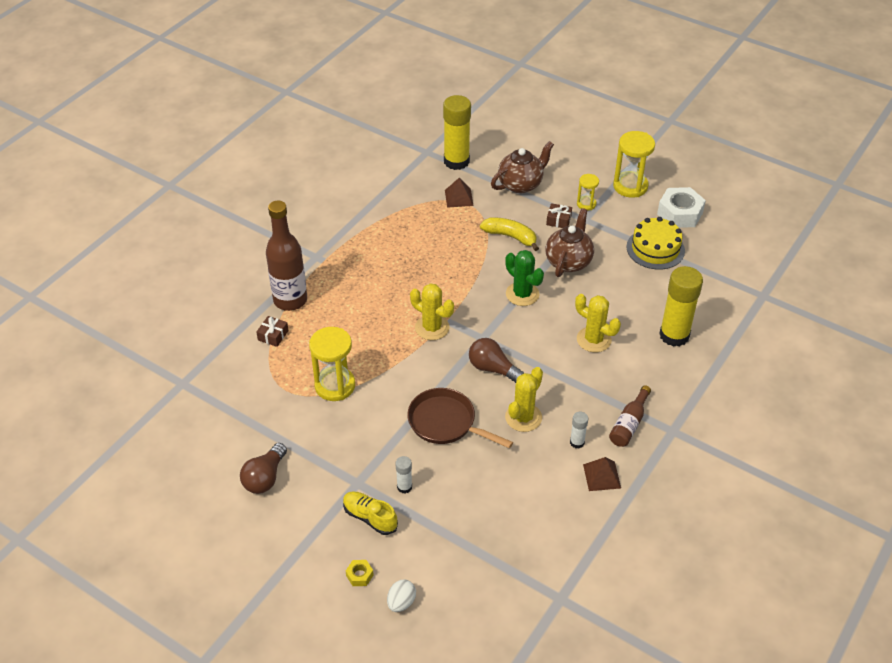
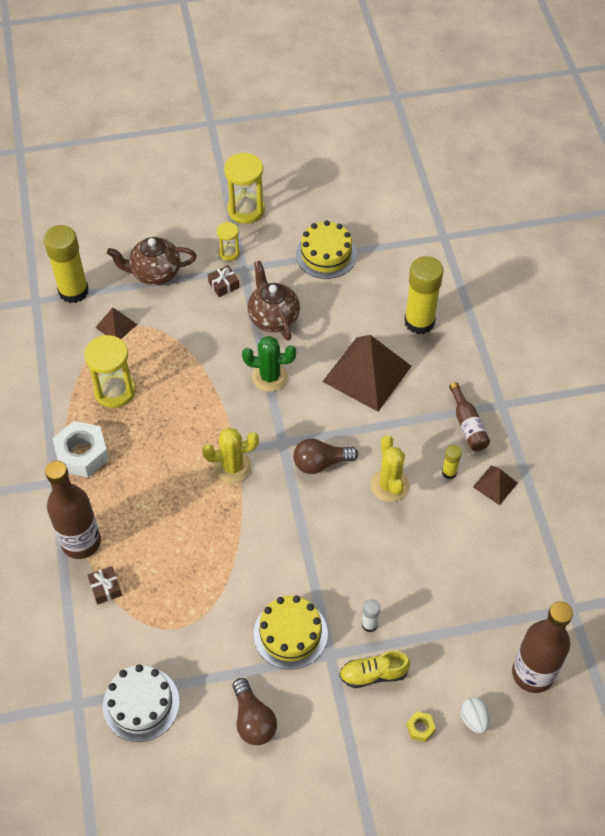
camera: 45 degrees left, 10 degrees up
yellow hourglass [309,327,355,401] -> yellow hourglass moved to [84,335,136,408]
brown pan [407,388,513,449] -> none
yellow banana [480,217,539,251] -> none
brown teapot [491,141,554,193] -> brown teapot turned 105 degrees counterclockwise [107,237,197,285]
white glue stick [570,412,588,449] -> yellow glue stick [442,445,462,479]
yellow cactus [575,294,621,352] -> brown pyramid [322,335,412,412]
white nut [657,187,706,228] -> white nut moved to [52,421,109,477]
none -> white cake [103,664,180,742]
none -> yellow cake [254,596,328,669]
none -> brown bottle [512,601,573,693]

